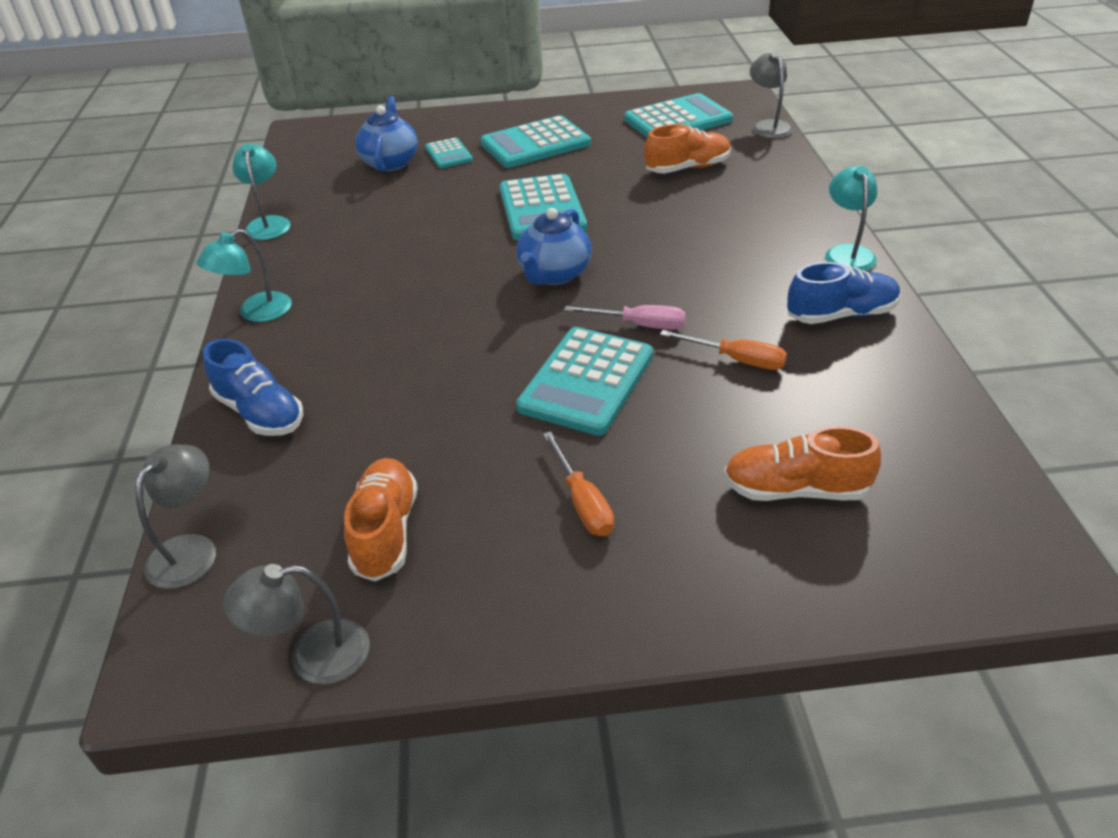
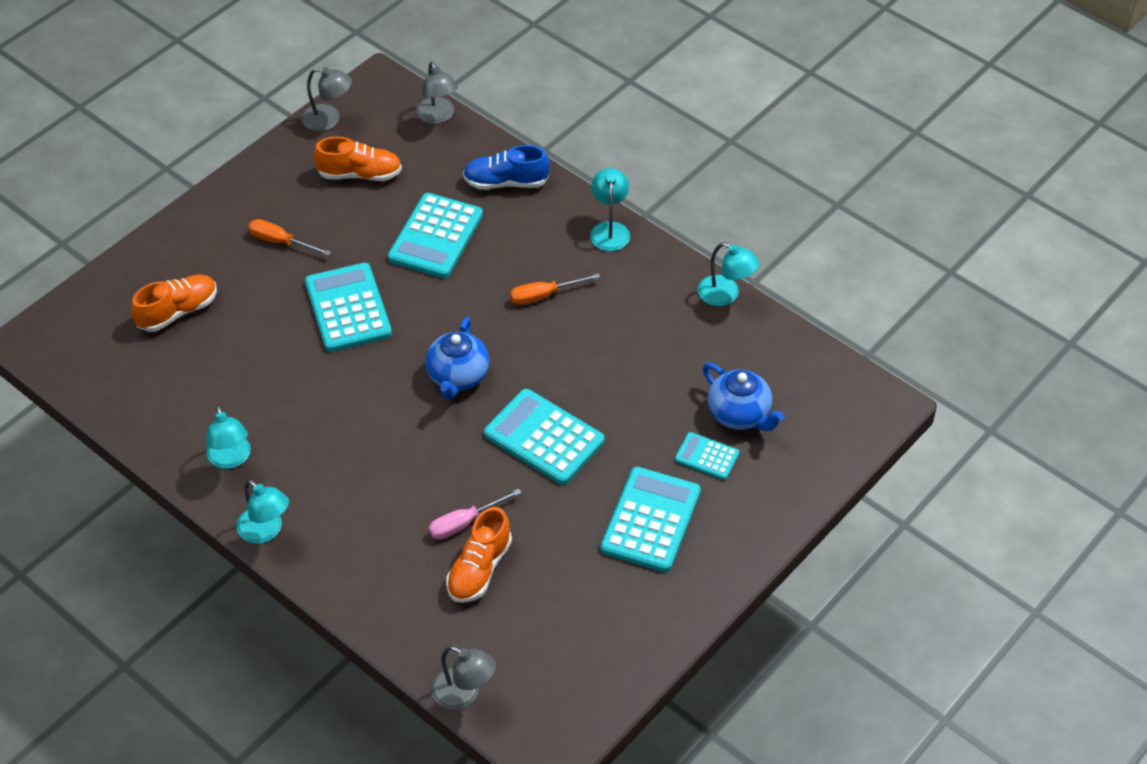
camera: 135 degrees right, 10 degrees up
grey lamp [223,564,370,684] -> grey lamp turned 75 degrees clockwise [302,67,352,131]
orange shoe [344,458,418,581] -> orange shoe turned 45 degrees counterclockwise [314,137,402,181]
blue teapot [516,208,592,285] -> blue teapot turned 150 degrees counterclockwise [425,317,490,400]
pink screwdriver [564,305,686,330] -> pink screwdriver moved to [429,488,522,539]
turquoise calculator [624,93,733,137] -> turquoise calculator moved to [388,193,483,278]
orange screwdriver [660,330,787,370] -> orange screwdriver moved to [510,273,600,305]
blue shoe [787,262,901,324] -> turquoise lamp [206,405,251,469]

